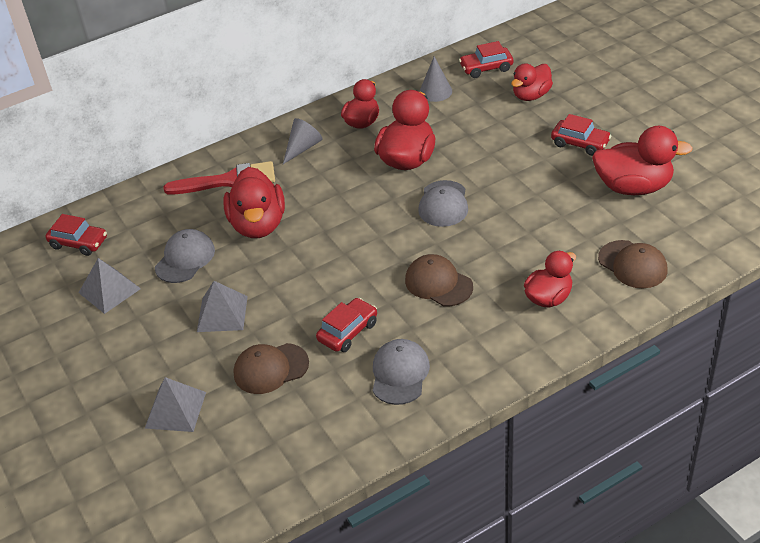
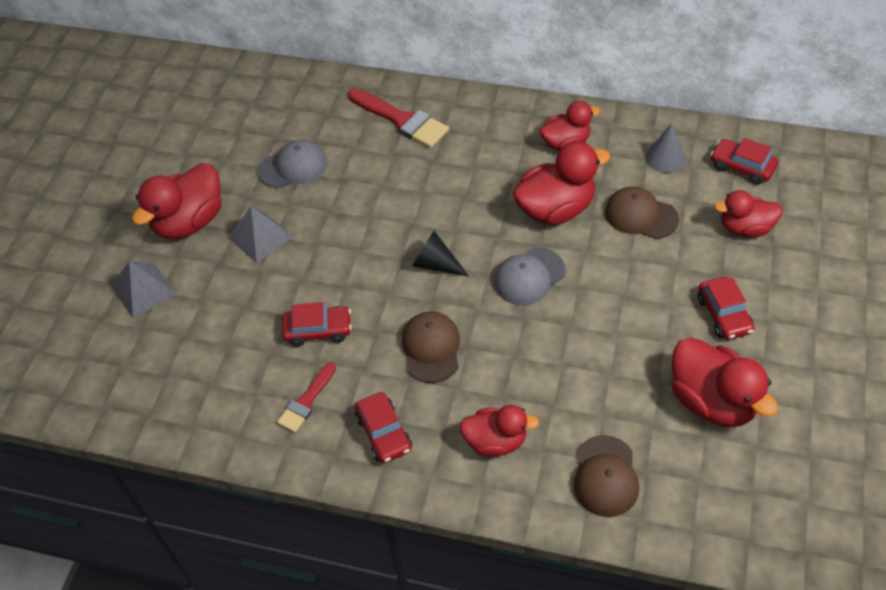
camera: 45 degrees right, 10 degrees up
red car [46,214,107,256] -> red car moved to [355,392,412,463]
grey pyramid [79,258,141,314] -> none
red duck [223,167,285,238] -> red duck moved to [132,163,222,239]
brown cap [233,343,309,394] -> brown cap moved to [605,186,679,239]
grey cone [283,118,323,164] -> none
grey cap [373,339,430,405] -> red brush [277,362,336,433]
none -> black cone [412,231,469,276]

